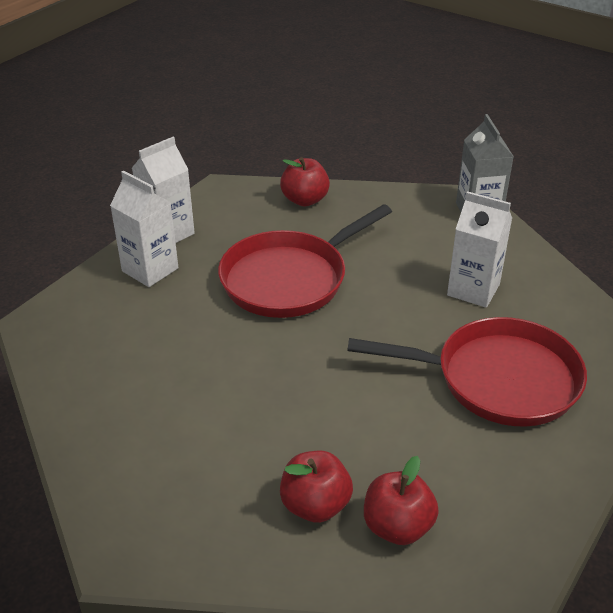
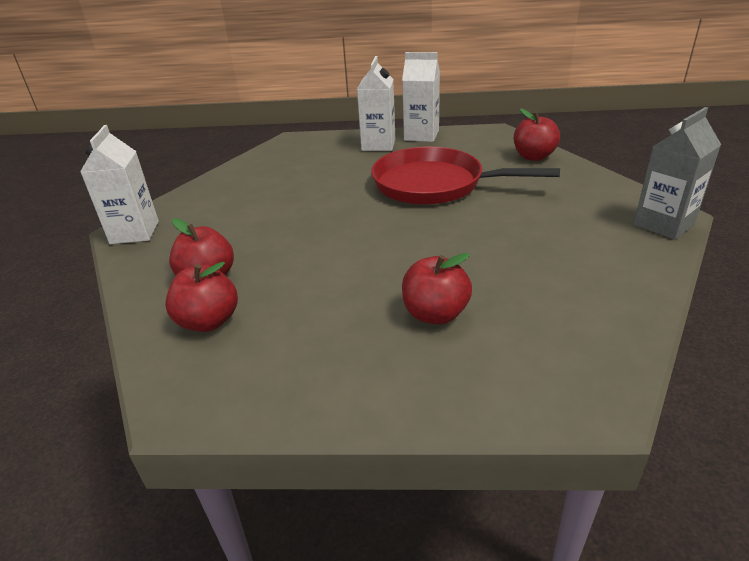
camera: 60 degrees right, 5 degrees down
red pan [347,317,587,427] -> red apple [402,253,472,325]
white carton [447,191,512,308] -> white carton moved to [80,125,159,244]

